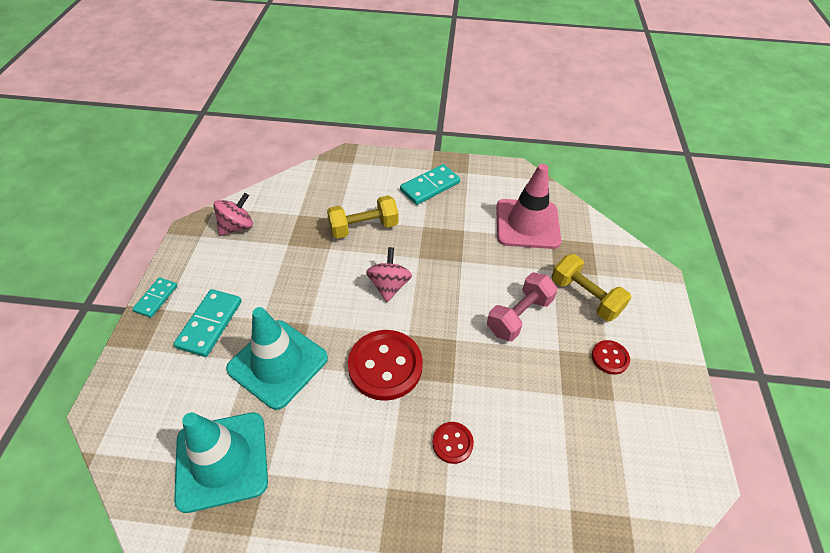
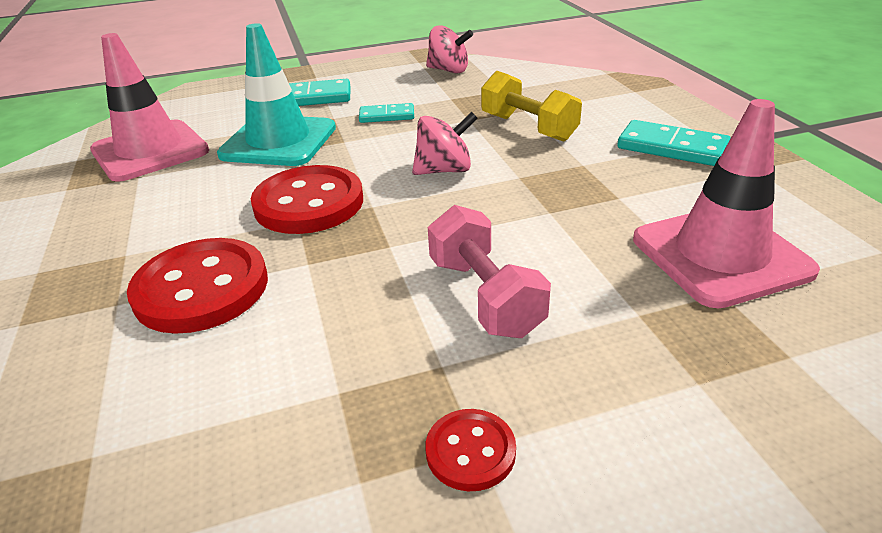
camera: 70 degrees right, 15 degrees down
turquoise domino [132,277,177,318] -> turquoise domino moved to [359,103,414,123]
turquoise traffic cone [174,412,268,513] -> pink traffic cone [90,33,209,182]
red button [432,422,474,464] -> red button [127,238,268,334], size x1.99
pink dumbbell [487,272,558,341] -> pink dumbbell turned 45 degrees clockwise [428,205,551,338]
yellow dumbbell [551,254,631,321] -> none

